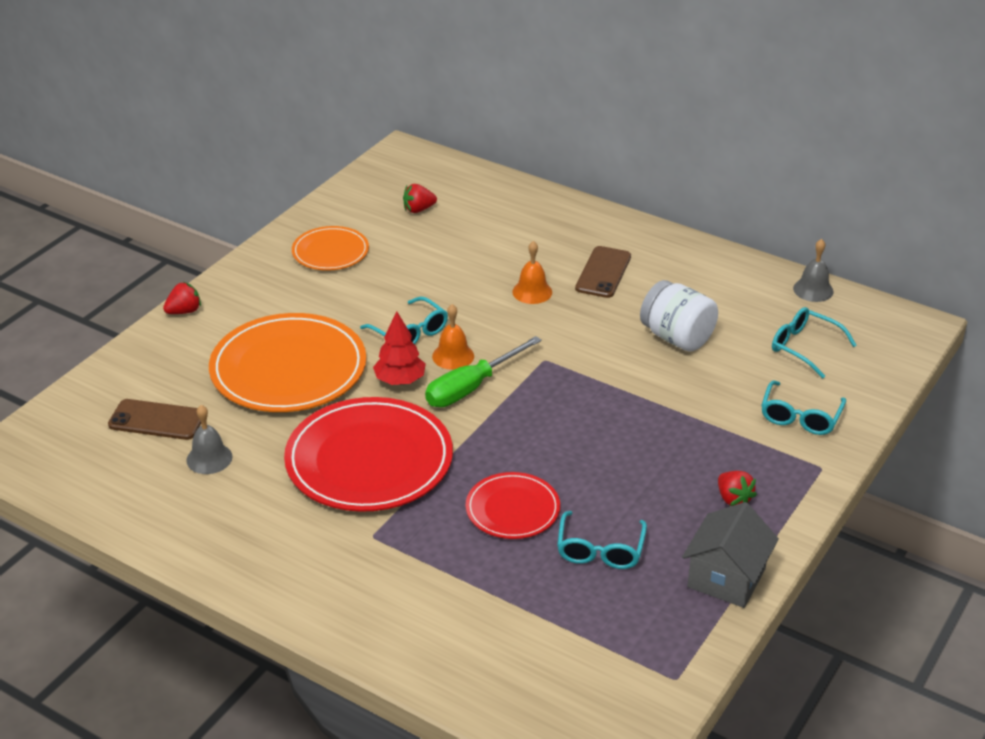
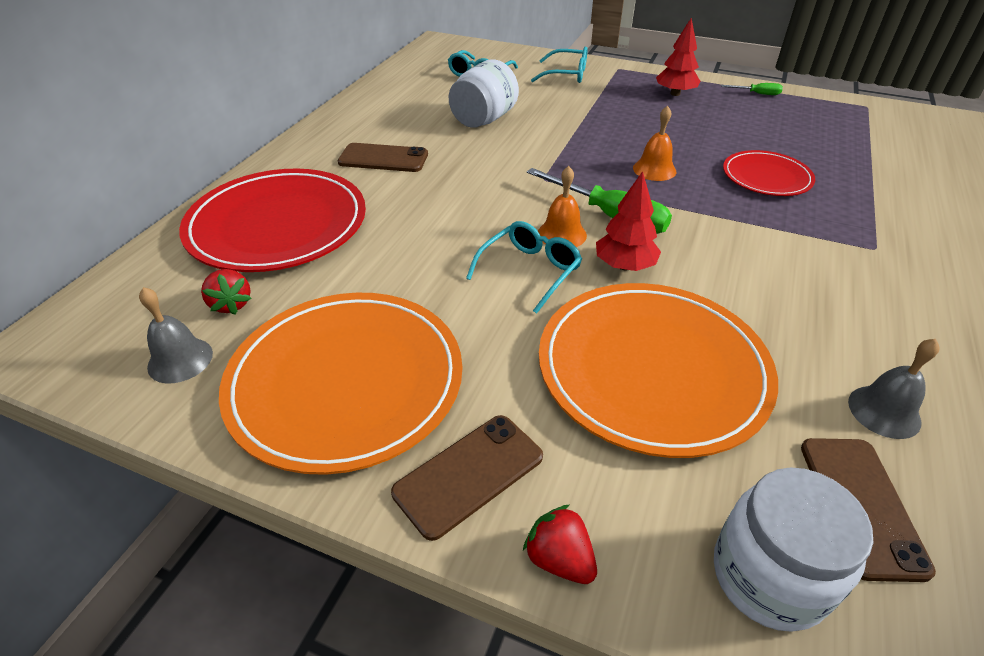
camera: 100 degrees left, 5 degrees up
red plate [284,397,453,512] -> red plate moved to [179,169,366,272]
orange plate [292,226,369,271] -> orange plate [219,293,462,475], size x1.84
orange bell [512,241,552,304] -> orange bell moved to [633,106,676,181]
turquoise glasses [557,511,647,569] -> none
grey house [682,502,779,608] -> green screwdriver [721,83,783,95]
red strawberry [718,471,757,506] -> red tree [656,18,701,96]
grey bell [793,239,834,302] -> grey bell moved to [139,287,213,383]
none -> brown phone [391,415,543,541]
none -> white jar [714,467,873,632]

